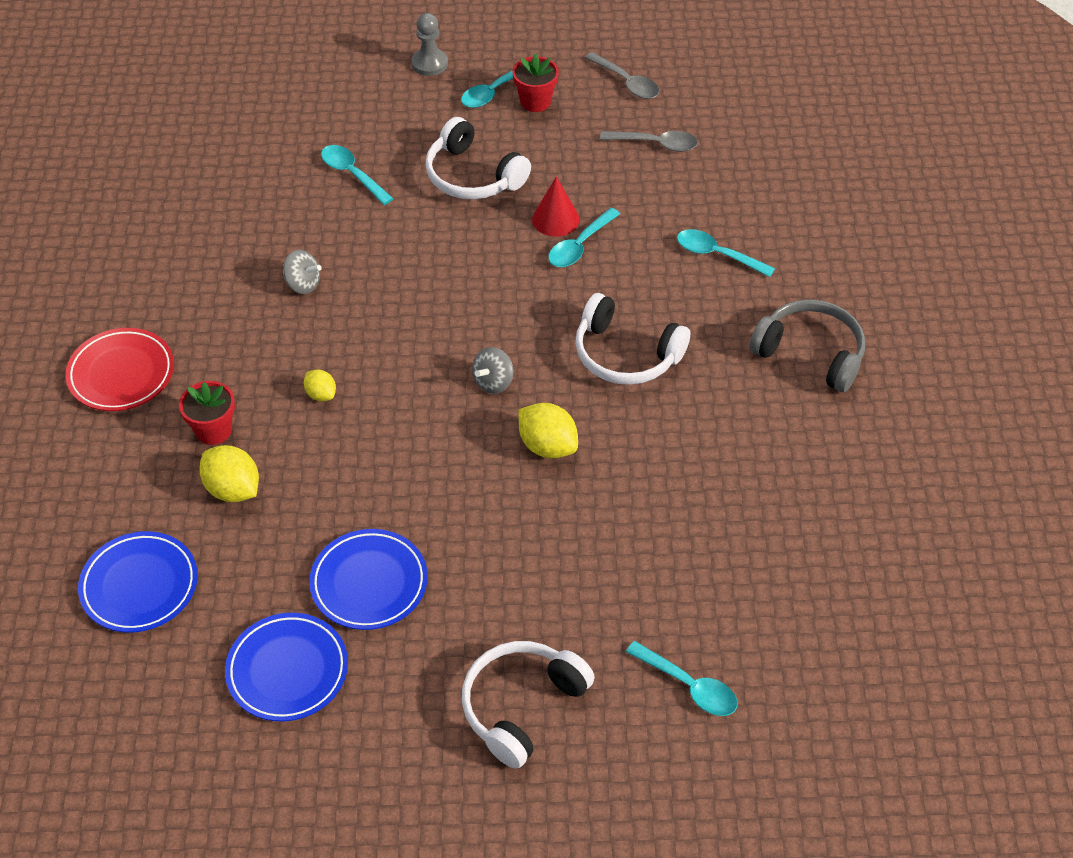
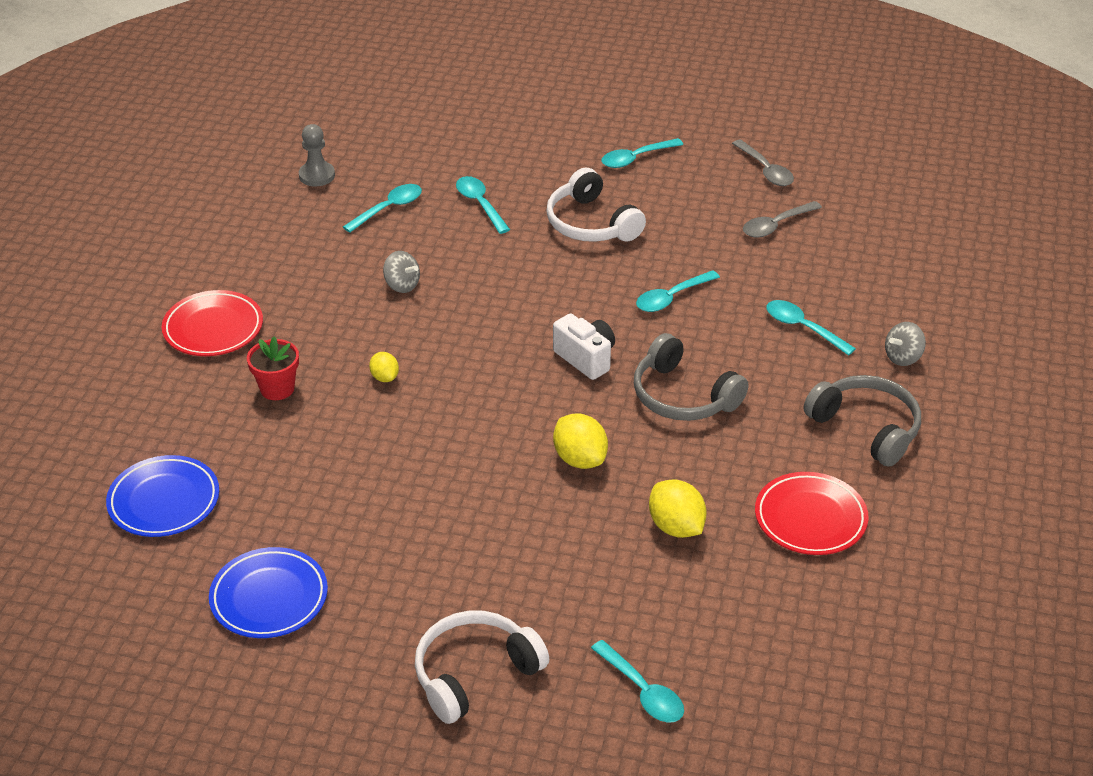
camera: 15 degrees right, 10 degrees down
yellow lemon [199,445,259,502] -> yellow lemon moved to [649,480,706,538]
blue plate [309,529,428,630] -> none
grey pawn [412,13,448,76] -> grey pawn moved to [299,124,335,186]
grey spinning top [472,347,513,394] -> grey spinning top moved to [885,322,926,366]
red flower pot [512,53,559,112] -> none
red cone [532,176,579,237] -> none
white headphones [575,293,690,385] -> grey headphones [634,333,748,421]
grey spoon [600,131,698,152] -> grey spoon turned 120 degrees clockwise [743,201,822,237]
none -> turquoise spoon [343,184,422,233]
none -> white camera [553,313,615,380]
none -> red plate [755,472,869,555]

